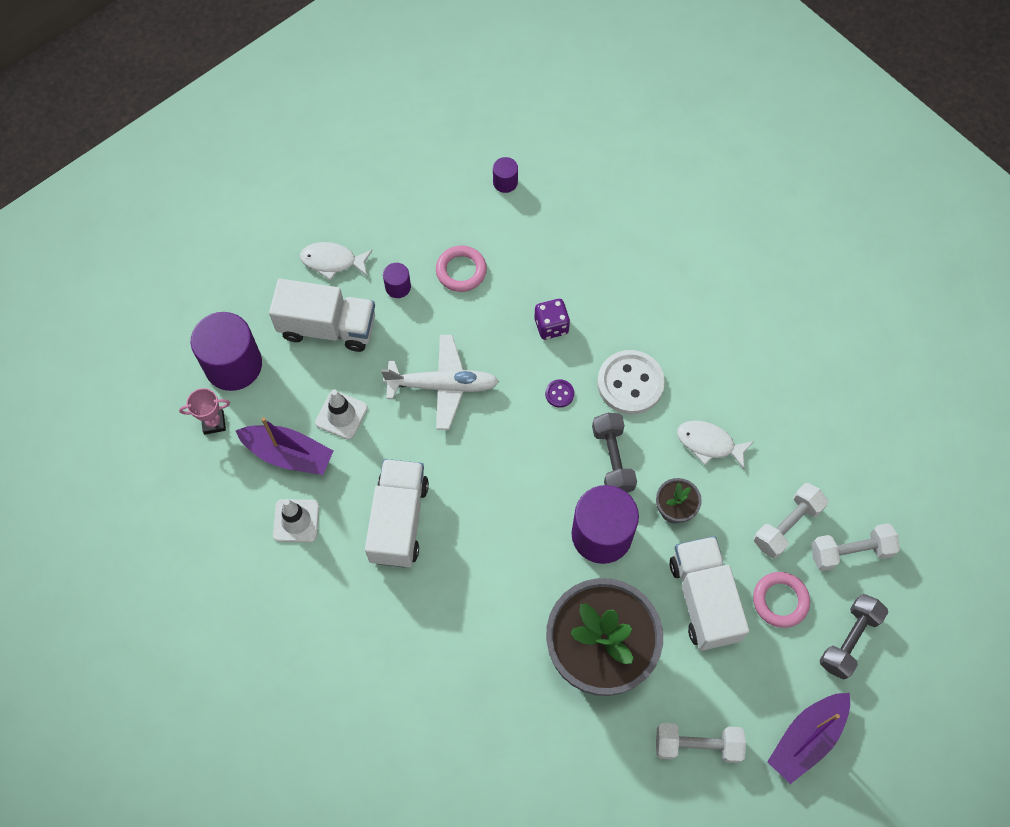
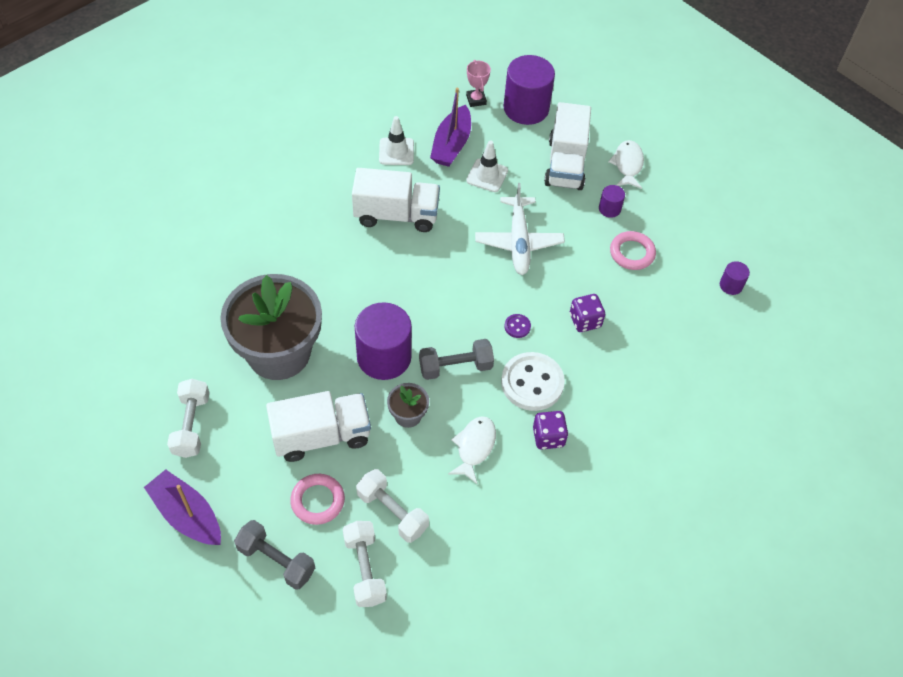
camera: 85 degrees right, 10 degrees down
none -> purple dice [533,411,568,450]

